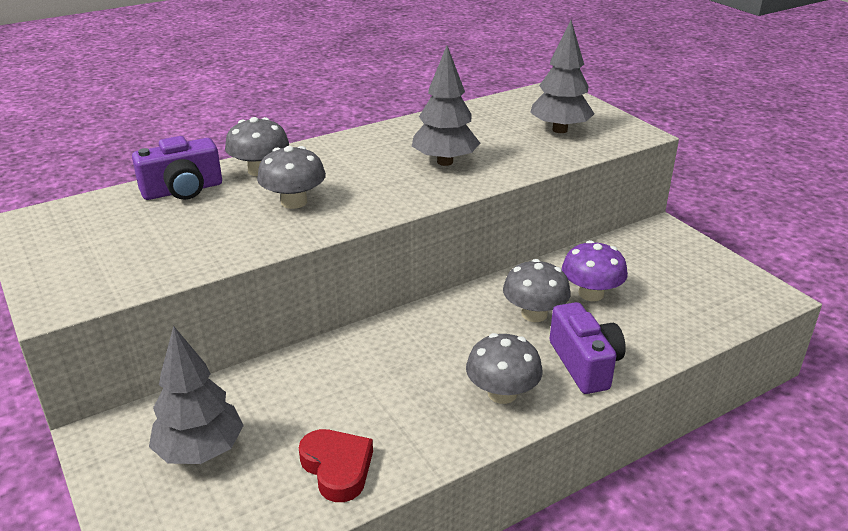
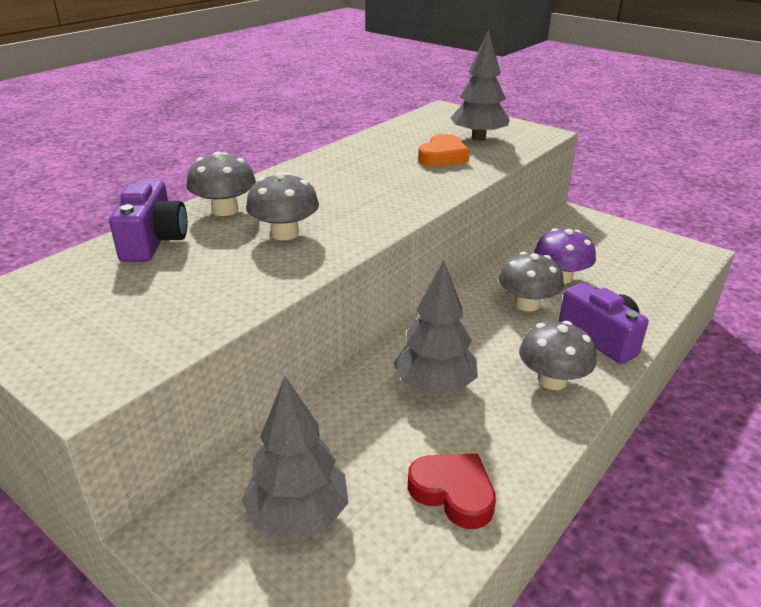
camera: 20 degrees left, 0 degrees up
purple camera [132,136,222,200] -> purple camera turned 45 degrees counterclockwise [109,180,187,262]
grey tree [412,46,480,166] -> grey tree moved to [393,260,478,393]
none -> orange heart [418,134,470,167]

